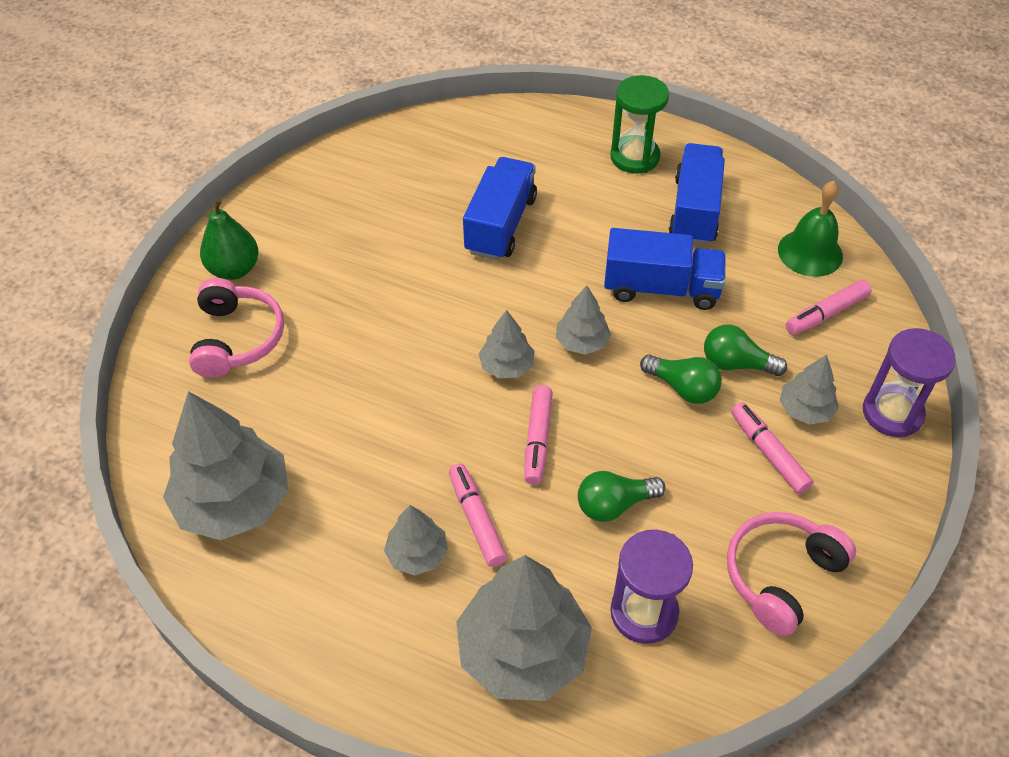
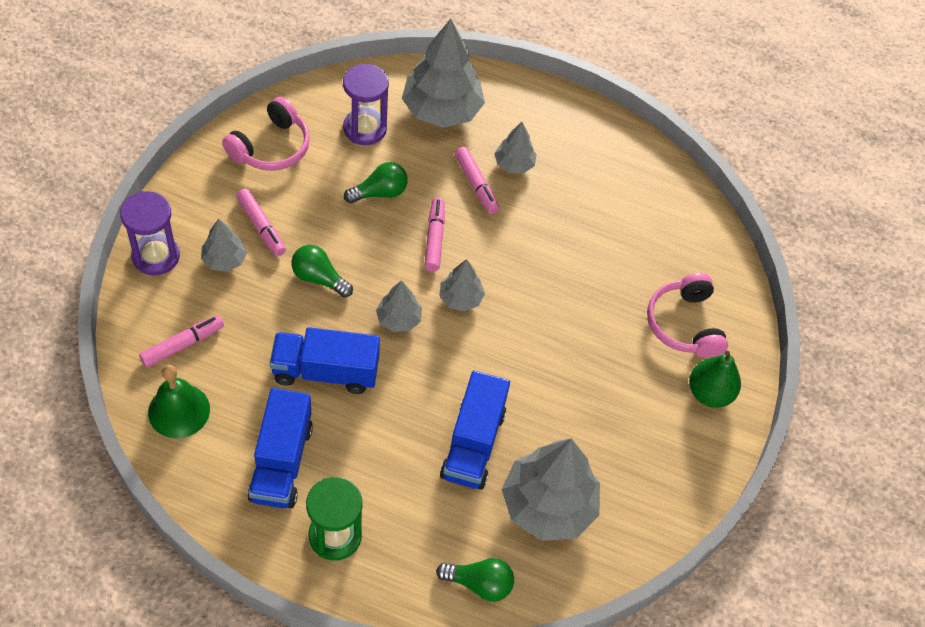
camera: 170 degrees right, 5 degrees up
grey tree [163,391,289,540] -> grey tree moved to [501,438,600,541]
green light bulb [704,324,787,376] -> green light bulb moved to [436,558,514,602]

